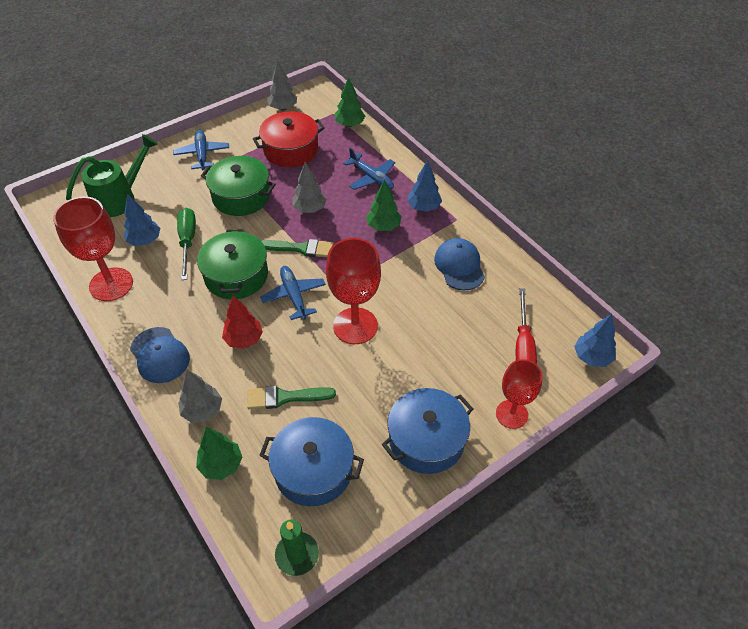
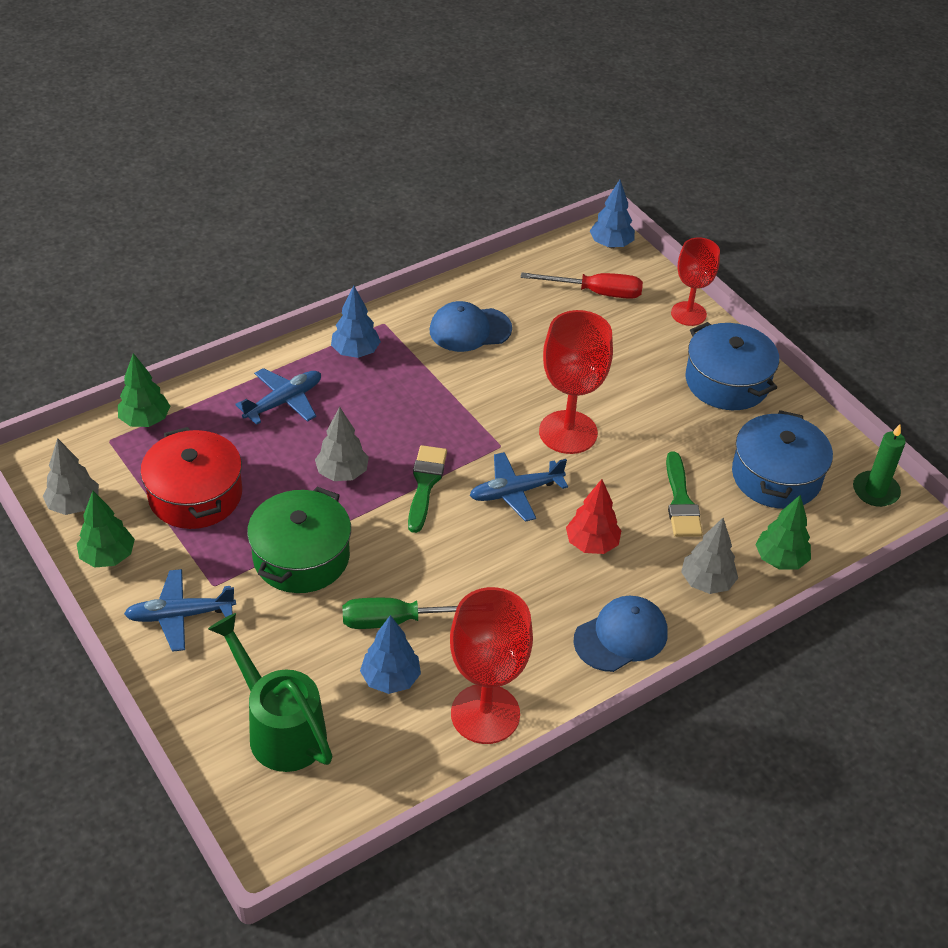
camera: 90 degrees left, 5 degrees down
green pot [197,229,268,299] -> none
green tree [366,179,402,231] -> green tree moved to [77,491,135,568]

